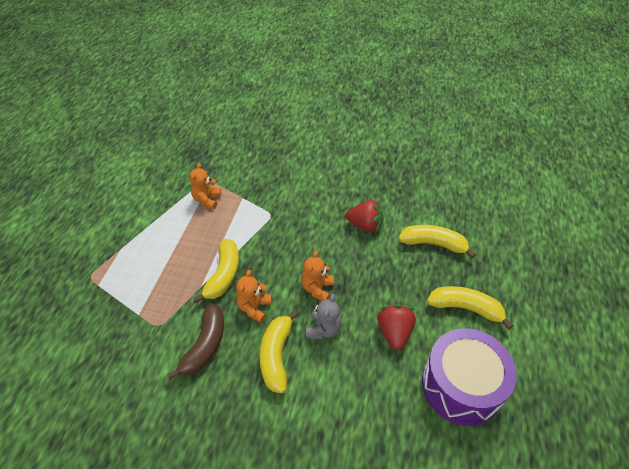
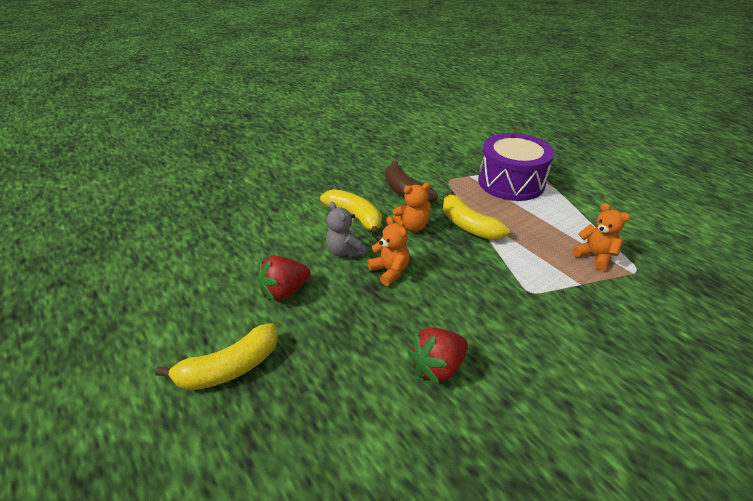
camera: 130 degrees right, 10 degrees down
orange teddy bear [236,270,272,323] -> orange teddy bear turned 105 degrees clockwise [393,183,431,232]
red strawberry [377,304,416,350] -> red strawberry turned 105 degrees clockwise [258,255,311,302]
yellow banana [398,225,476,258] -> none
purple drum [422,328,517,426] -> purple drum moved to [478,133,554,201]

